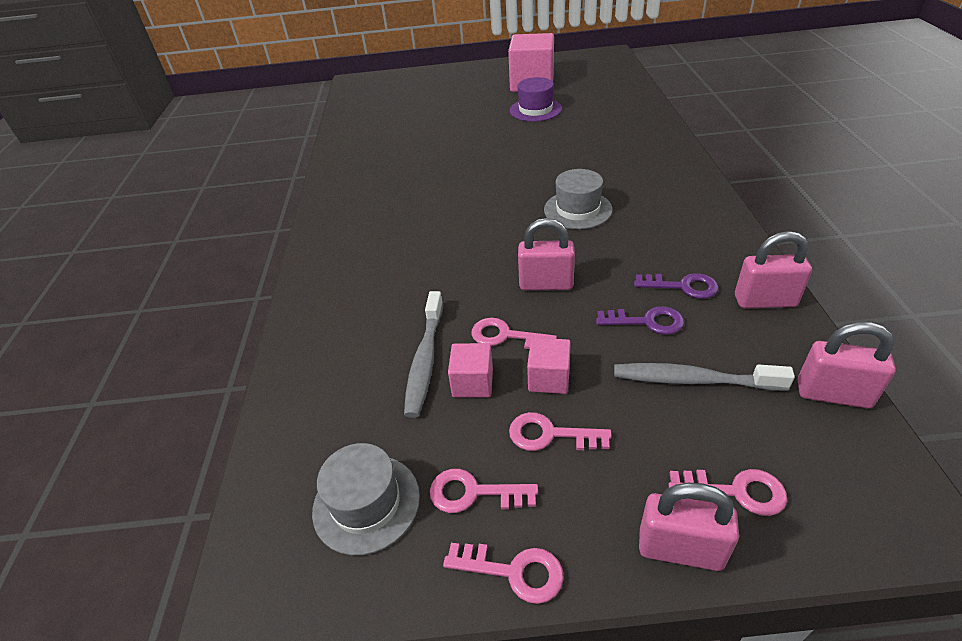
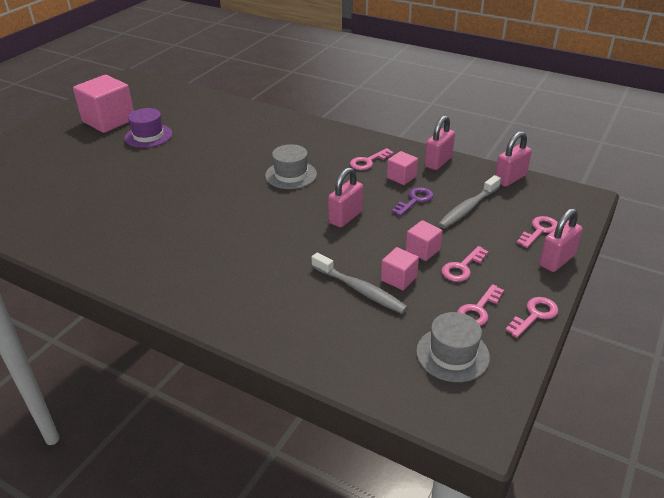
camera: 60 degrees left, 5 degrees down
pink key [471,318,557,349] -> pink key moved to [350,148,393,170]
purple key [634,273,719,299] -> pink cube [387,151,418,185]

